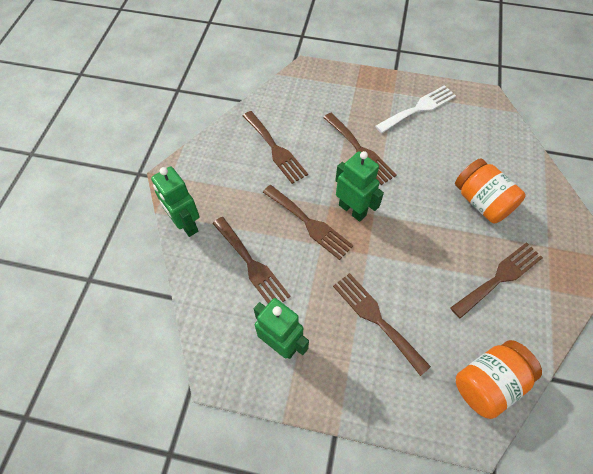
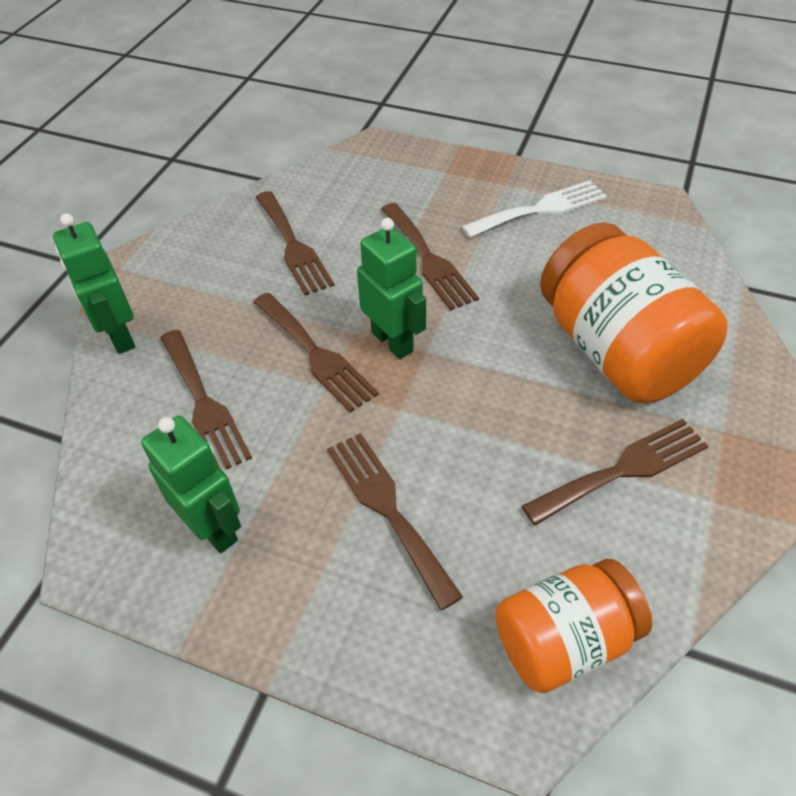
camera: 10 degrees right, 10 degrees down
orange jar [455,158,525,223] -> orange jar [540,222,728,403], size x1.60

